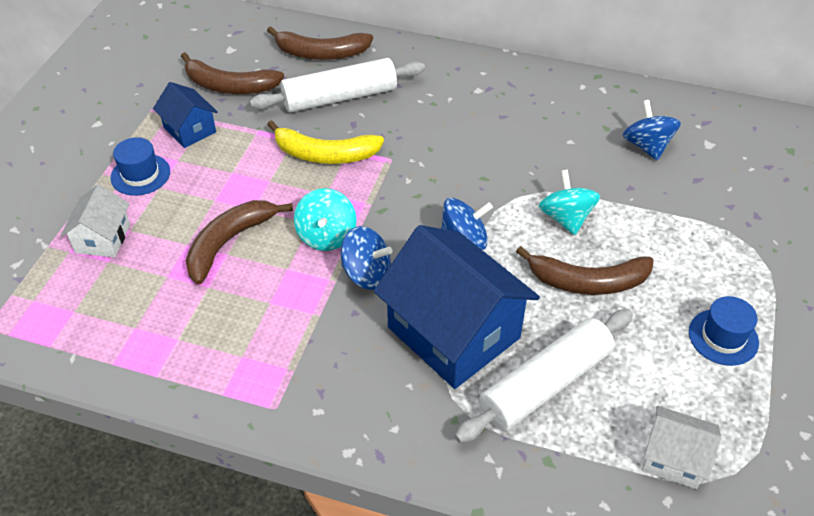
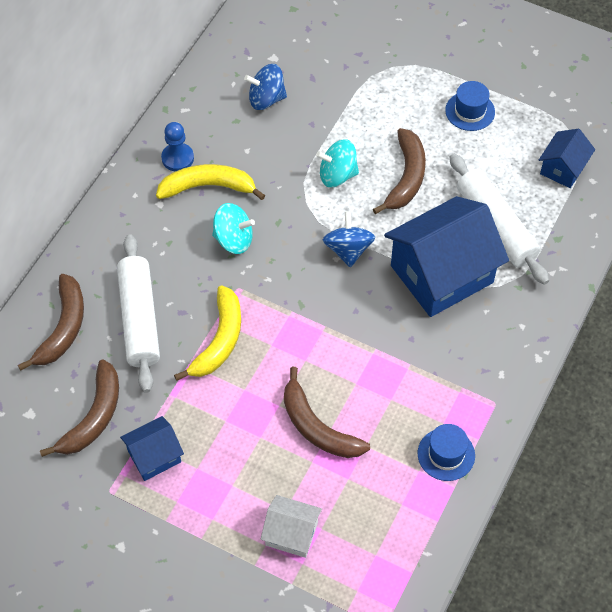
camera: 80 degrees left, 10 degrees up
blue hat [110,137,170,196] -> blue hat moved to [418,424,475,481]
turquoise spinning top [294,188,357,251] -> turquoise spinning top moved to [212,203,255,254]
blue spinning top [341,226,392,290] -> none
white house [642,406,721,489] -> blue house [539,129,595,188]
none -> yellow banana [156,164,266,200]
none -> blue pawn [161,122,194,171]

